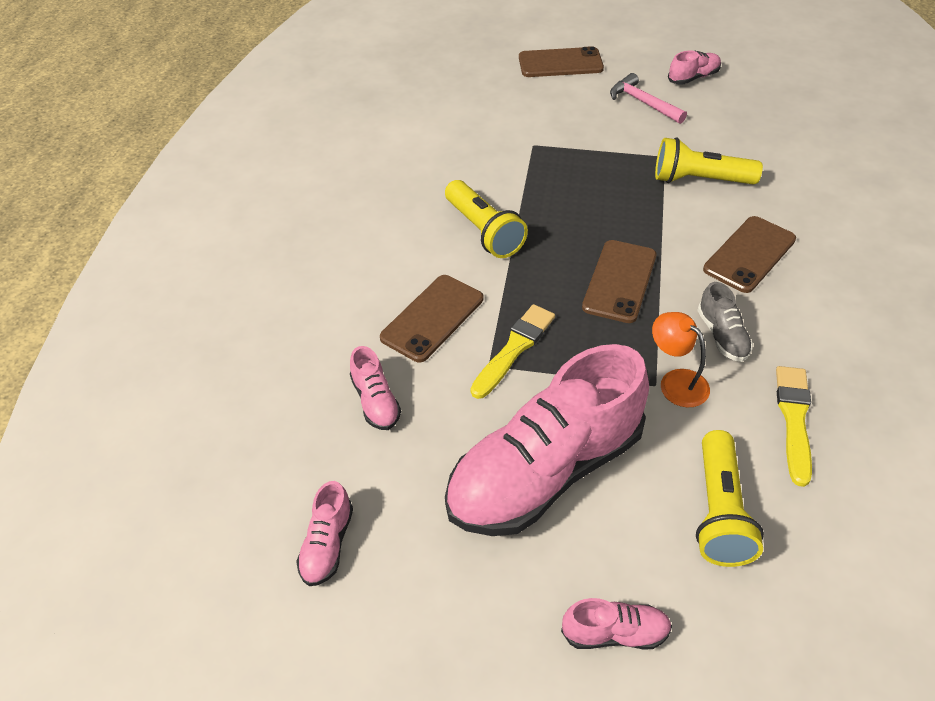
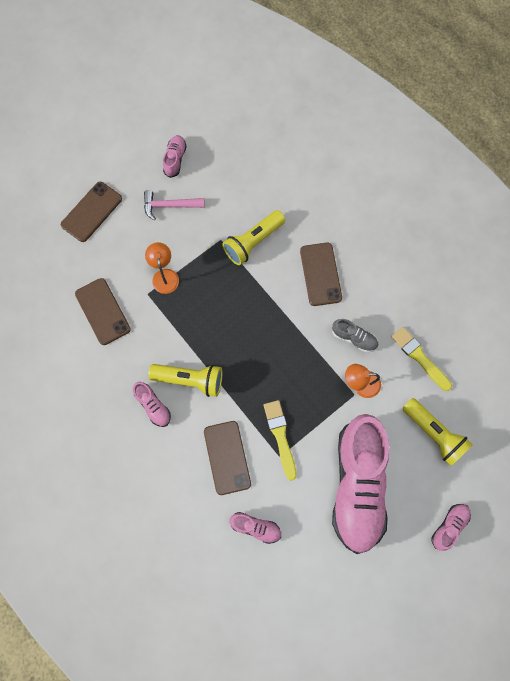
camera: 50 degrees left, 25 degrees up
pink shoe [296,481,353,586] -> pink shoe moved to [133,382,171,427]
brown phone [582,240,656,323] -> brown phone moved to [75,278,131,345]
none -> orange lamp [145,242,179,294]

